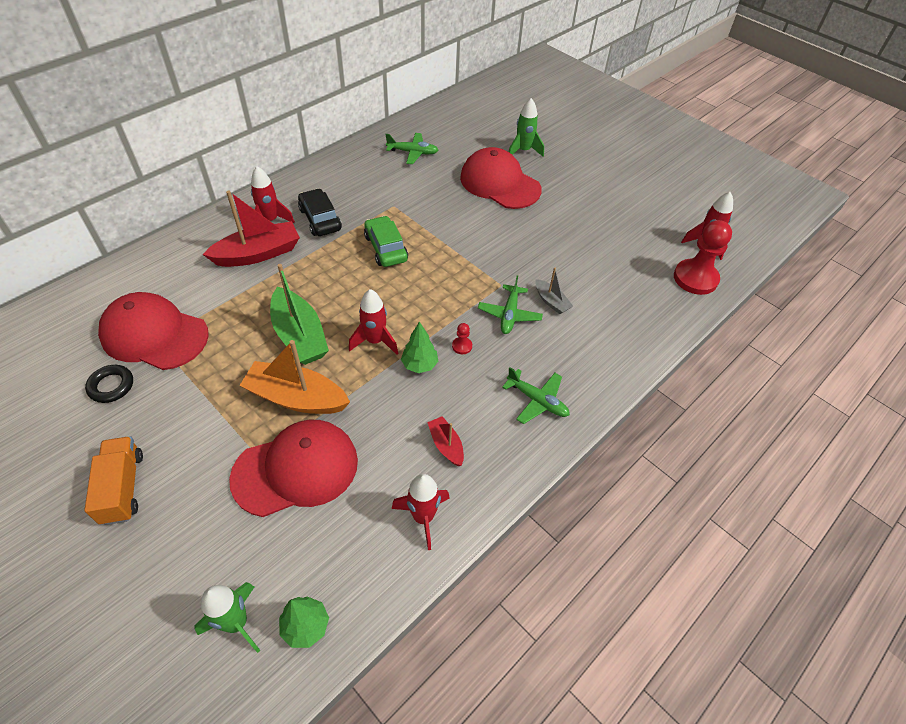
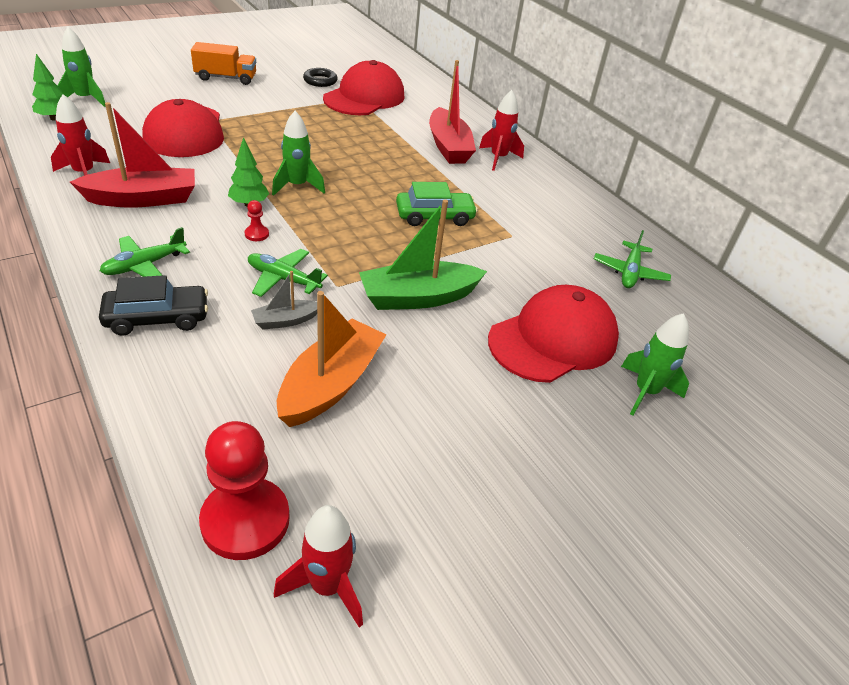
camera: 100 degrees right, 10 degrees down
orange boat [239,340,350,414] -> orange boat moved to [277,291,386,427]
green boat [270,264,329,365] -> green boat moved to [359,199,487,310]
black car [298,188,342,236] -> black car moved to [99,275,208,336]
red rocket [349,289,398,355] -> green rocket [272,111,325,196]
red boat [427,416,464,466] -> red boat [70,102,195,207], size x1.96

